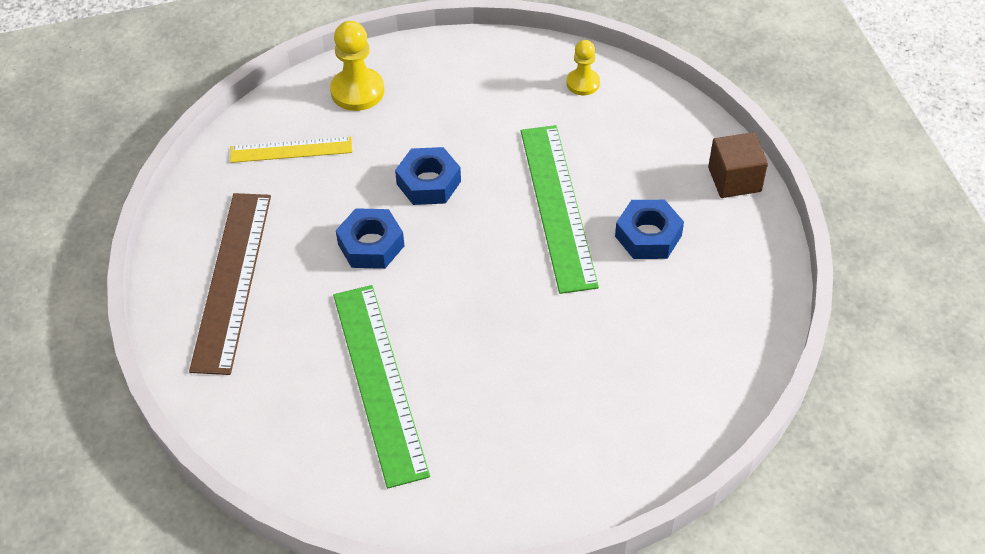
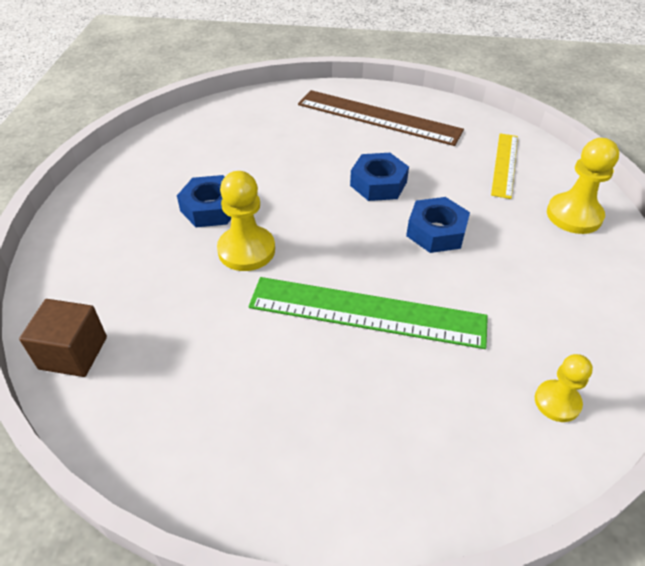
camera: 110 degrees right, 5 degrees down
green ruler [333,285,430,488] -> none
blue nut [615,200,684,259] -> blue nut moved to [177,175,231,227]
brown cube [708,132,768,198] -> brown cube moved to [19,299,107,377]
none -> yellow pawn [217,171,275,271]

